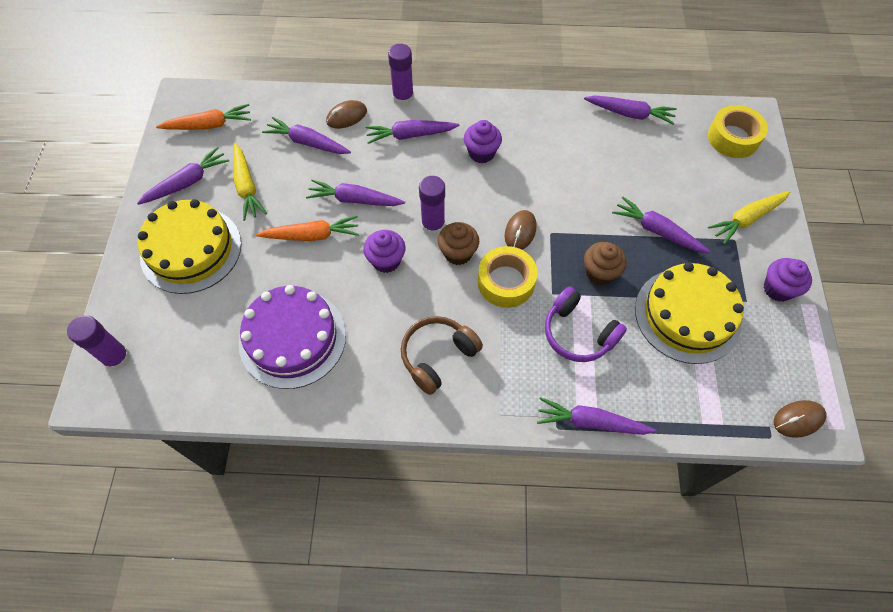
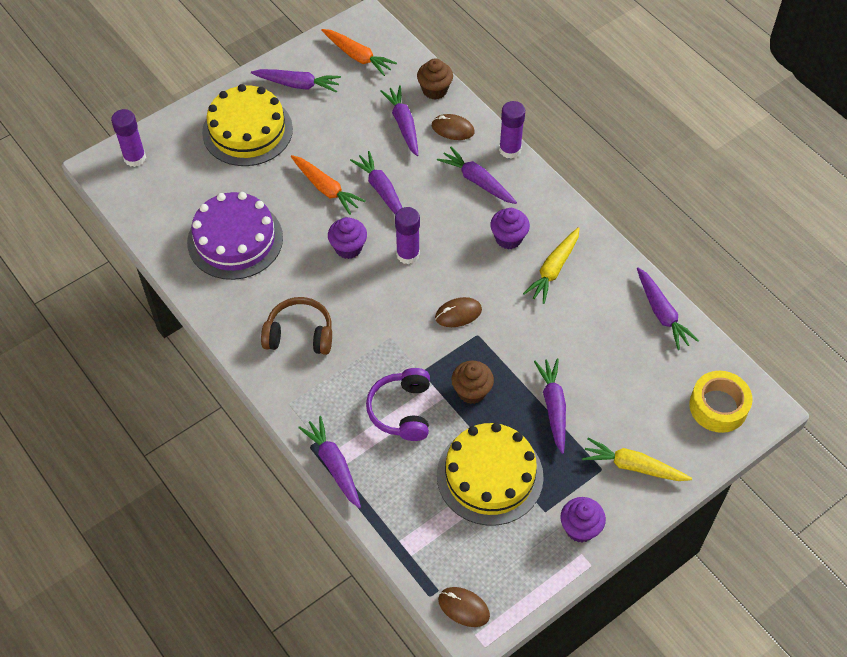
camera: 50 degrees right, 5 degrees down
yellow carrot [233,143,267,221] -> yellow carrot moved to [523,227,580,304]
brown cupcake [438,222,479,265] -> brown cupcake moved to [417,58,453,100]
yellow tape [478,246,537,308] -> none

